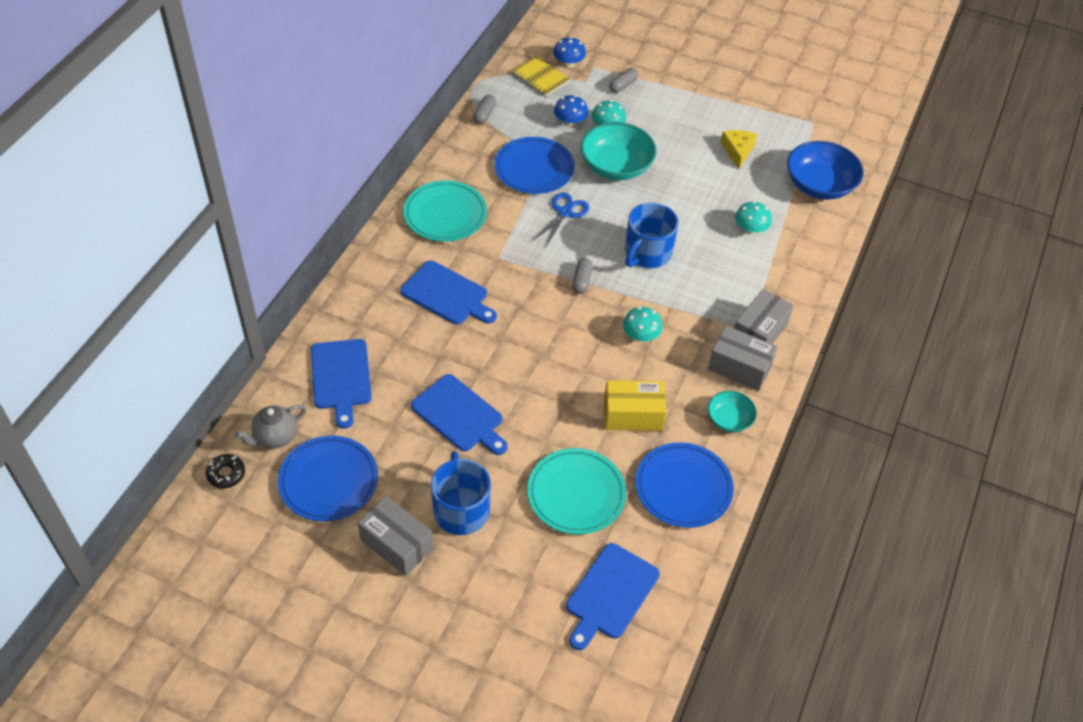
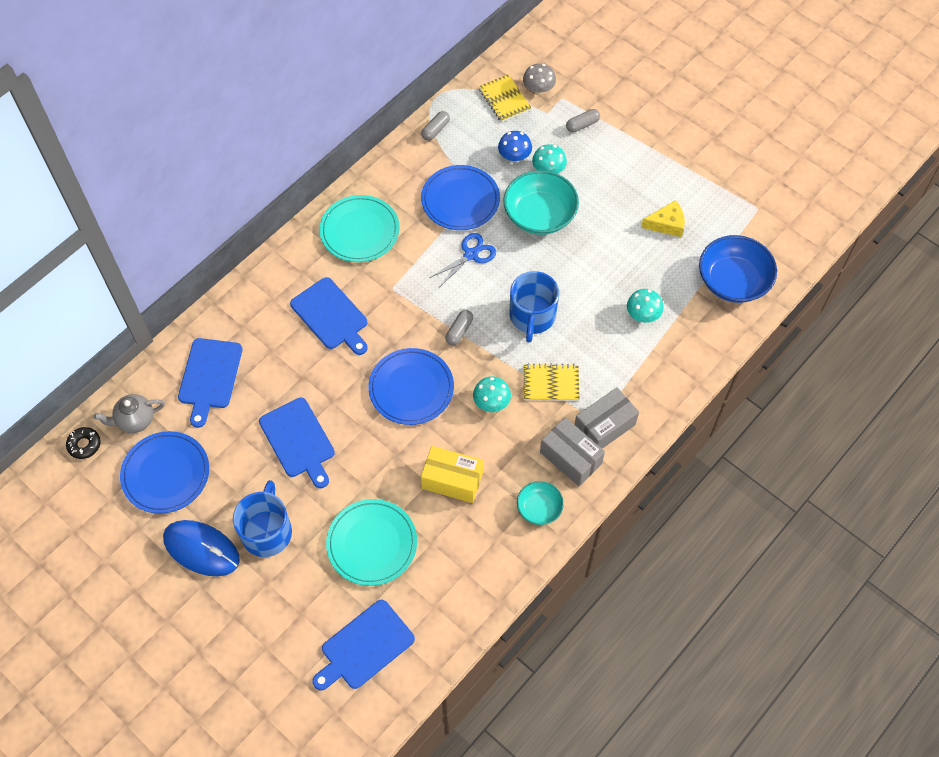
camera: 20 degrees right, 10 degrees up
grey box [358,496,433,576] -> blue mouse [163,520,240,576]
blue mushroom [553,37,586,68] -> grey mushroom [523,64,556,94]
blue mug [625,203,678,268] -> blue mug turned 45 degrees counterclockwise [510,271,559,343]
blue plate [635,442,734,528] -> blue plate moved to [368,348,454,425]
yellow cheese [720,130,757,169] -> yellow cheese turned 60 degrees clockwise [641,200,685,237]
none -> yellow notebook [524,363,580,401]

